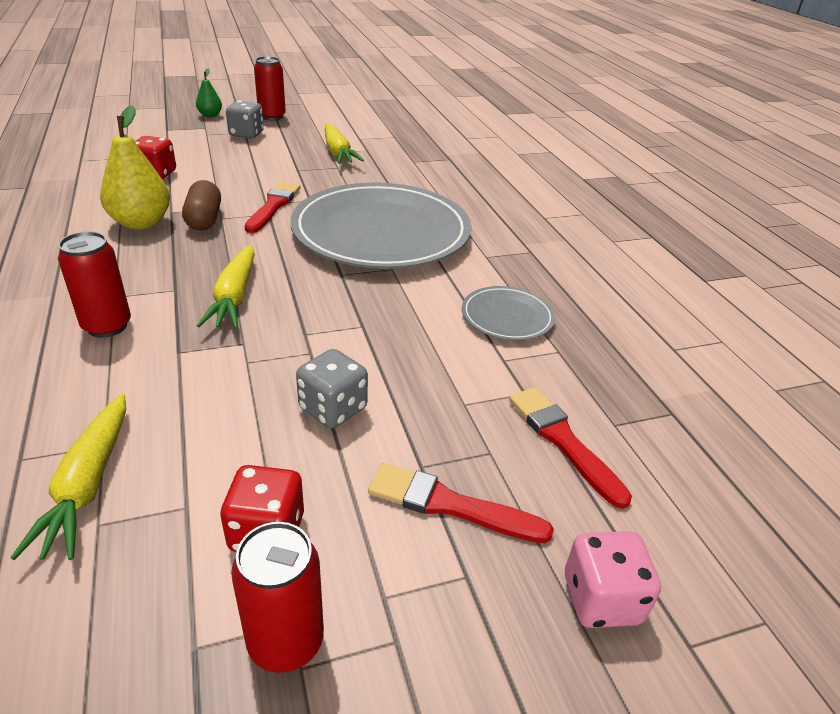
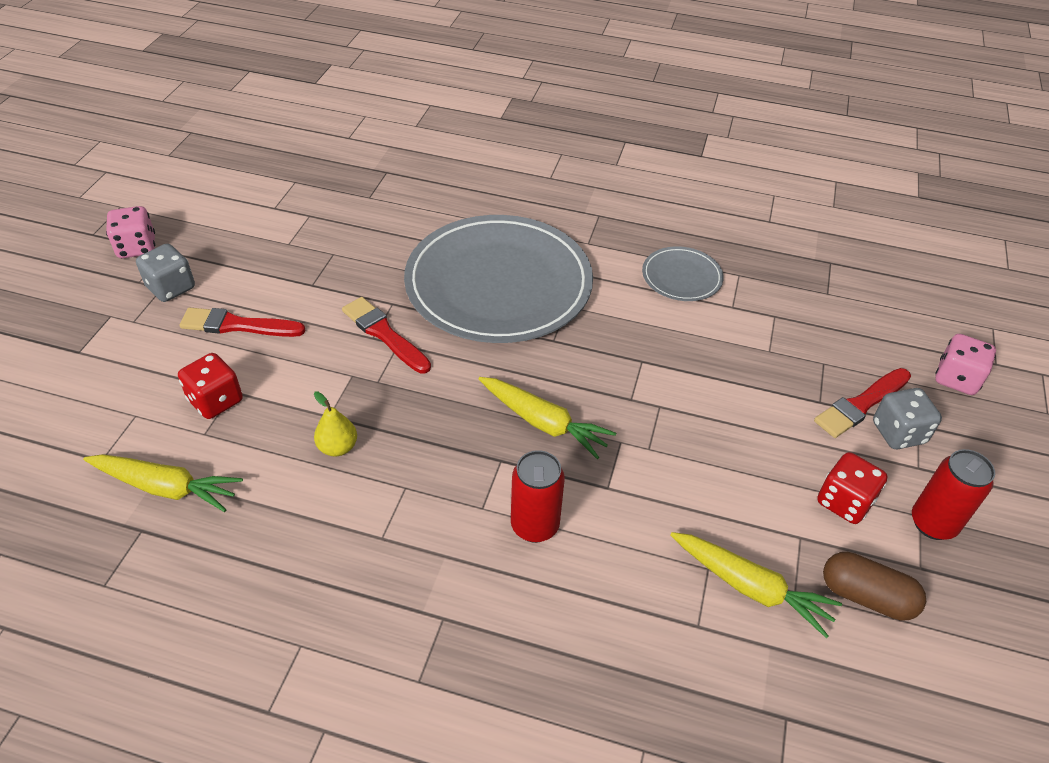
camera: 55 degrees left, 10 degrees up
yellow pear [100,106,170,230] -> yellow pear [314,391,357,457], size x0.54
brown capsule [182,180,221,231] -> brown capsule moved to [823,552,926,621]
green pear [196,69,222,117] -> none
red can [254,56,286,121] -> pink dice [106,206,155,258]
grey dice [296,349,368,429] -> grey dice moved to [873,388,942,449]
yellow carrot [325,124,364,164] -> yellow carrot moved to [83,454,243,512]
red brush [509,387,632,509] -> red brush moved to [179,308,305,337]

